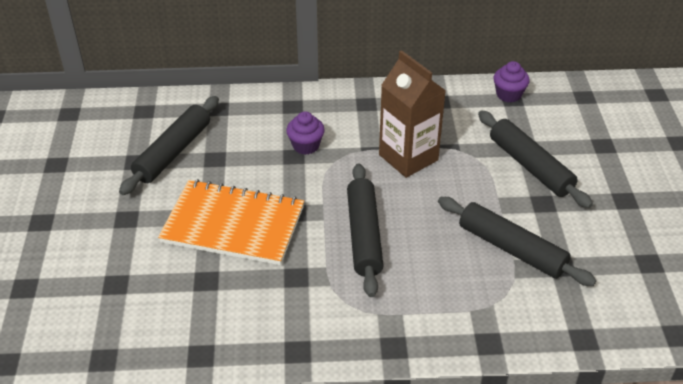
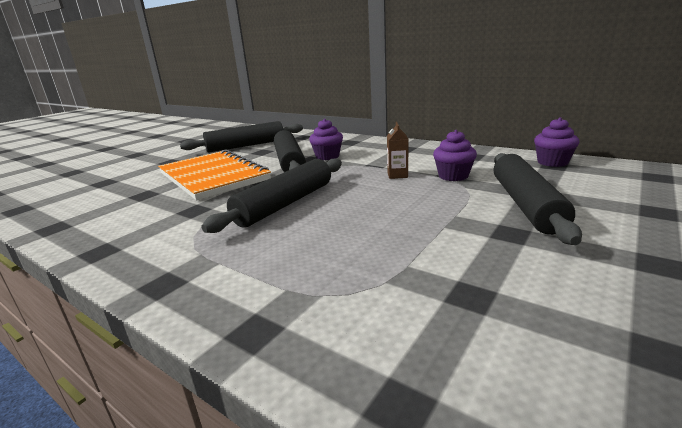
camera: 40 degrees right, 20 degrees down
brown carton [379,50,446,178] -> brown carton [387,122,408,179], size x0.42
black rolling pin [438,197,596,286] -> black rolling pin moved to [274,130,306,172]
none -> purple cupcake [433,130,477,181]

